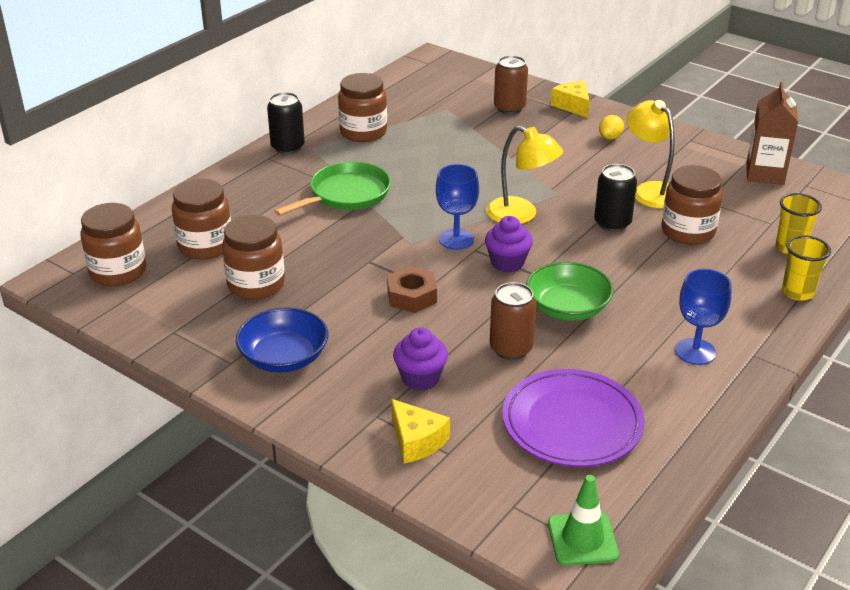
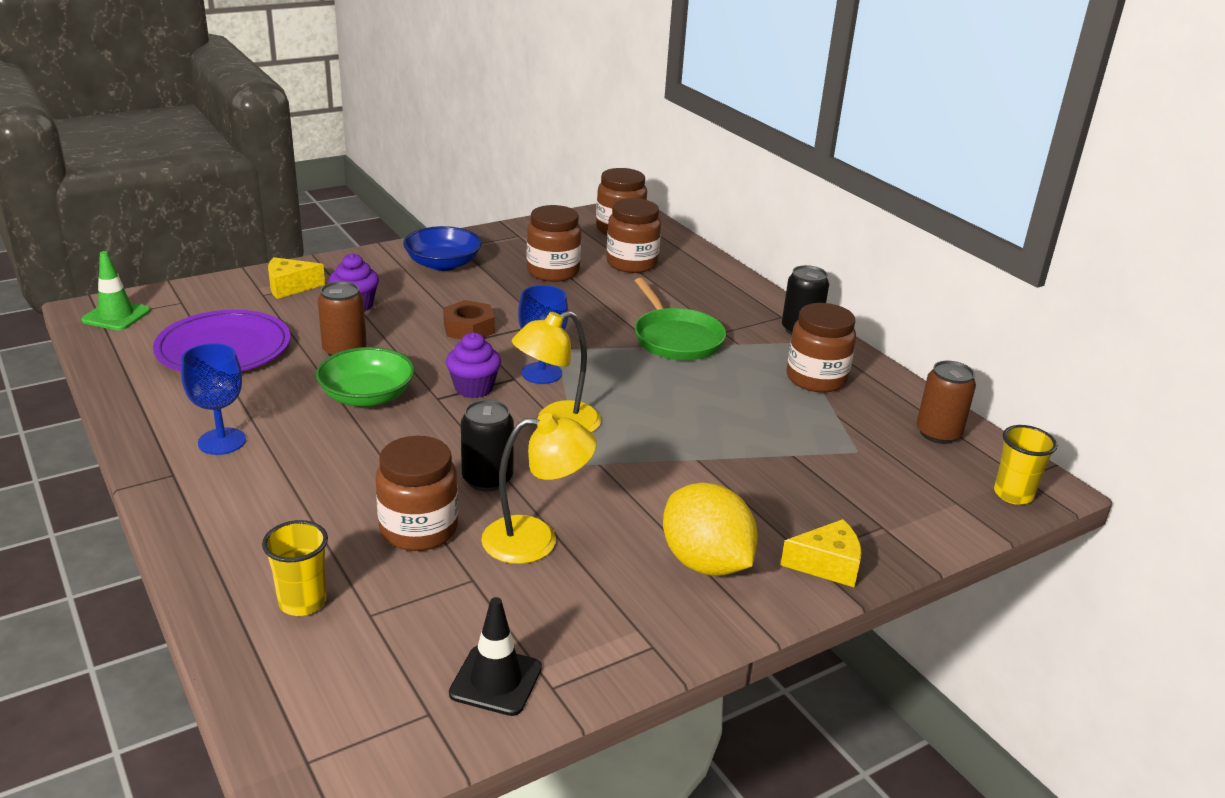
camera: 110 degrees right, 5 degrees down
brown can [494,56,528,114] -> brown can moved to [916,361,976,444]
yellow lemon [599,115,624,140] -> yellow lemon [663,483,758,576], size x2.18
brown carton [746,81,798,185] -> black traffic cone [449,597,542,716]
yellow cup [782,235,831,301] -> yellow cup moved to [994,425,1057,505]

